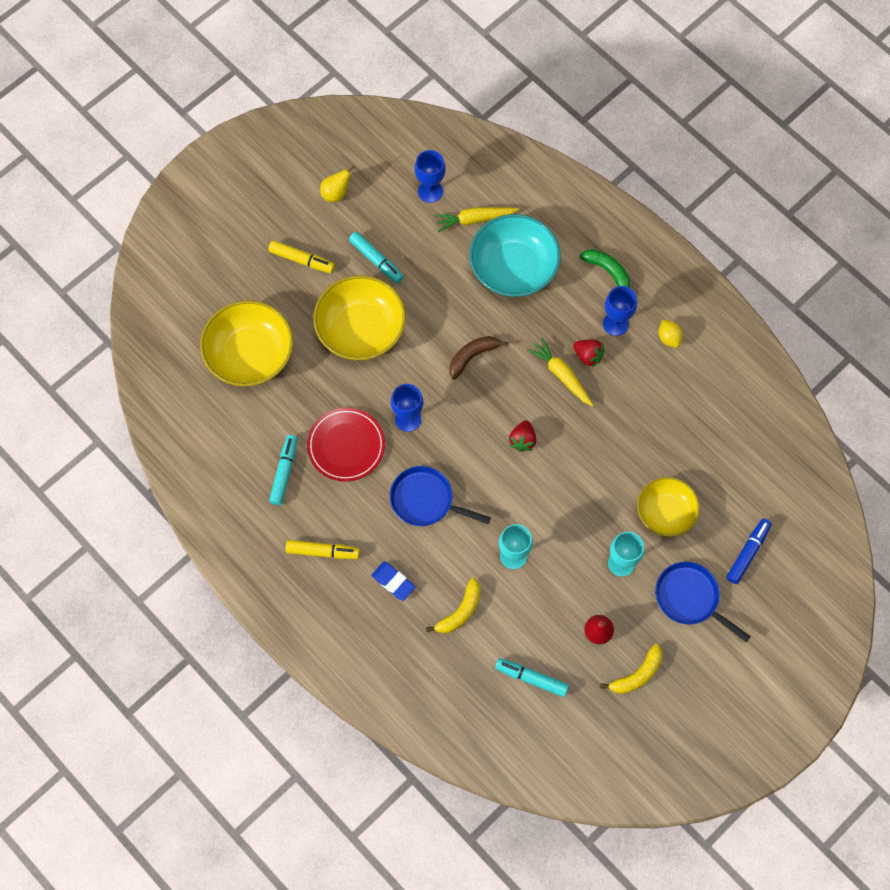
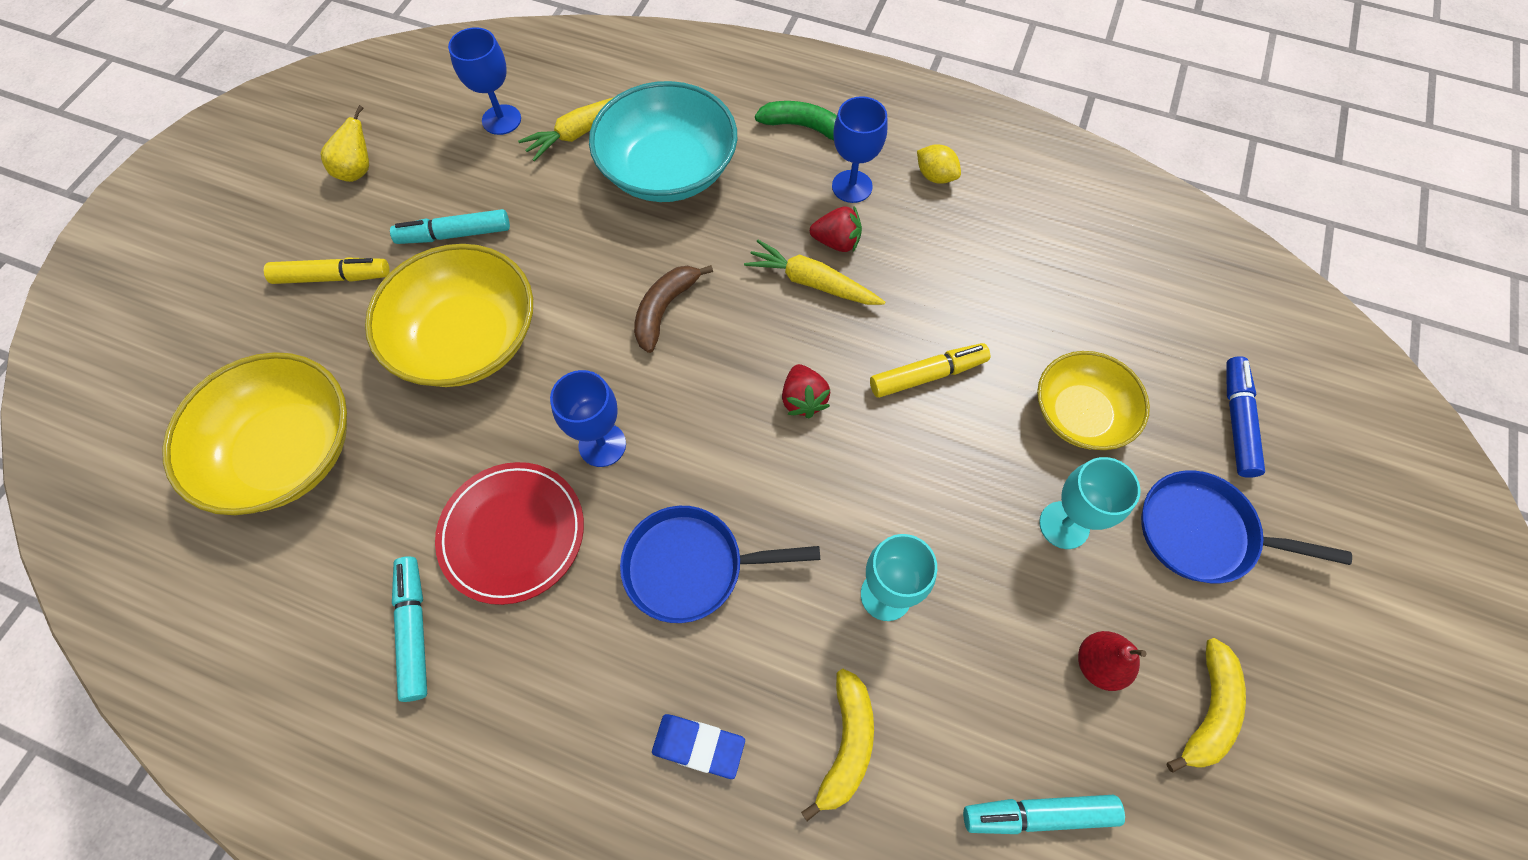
camera: 25 degrees left, 5 degrees down
yellow marker [286,540,360,559] -> yellow marker moved to [870,343,990,398]
turquoise marker [349,232,404,283] -> turquoise marker turned 150 degrees clockwise [390,209,510,244]

